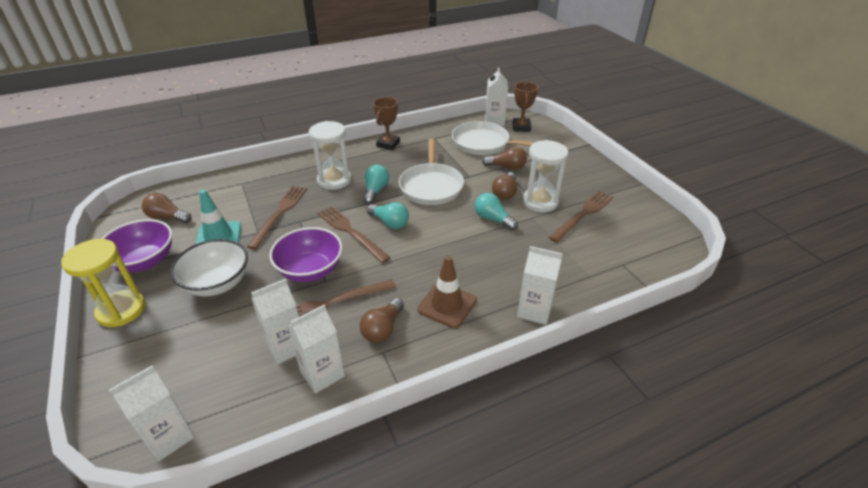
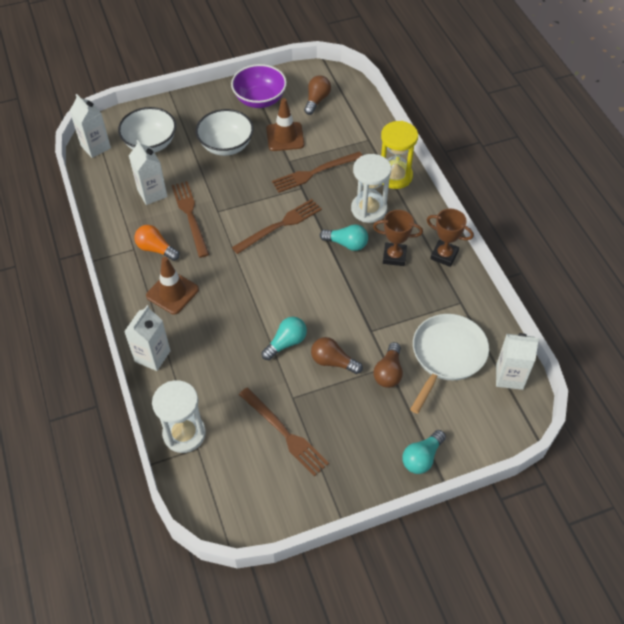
camera: 95 degrees right, 15 degrees up
yellow hourglass [61,239,145,327] -> yellow hourglass moved to [381,121,418,189]
turquoise traffic cone [196,190,241,244] -> brown traffic cone [266,98,304,151]
brown fork [247,186,307,249] -> brown fork turned 135 degrees clockwise [272,151,363,193]
purple bowl [269,227,342,282] -> none
white carton [287,305,345,394] -> none
brown light bulb [360,298,404,343] -> orange light bulb [134,225,180,261]
turquoise light bulb [367,202,409,229] -> turquoise light bulb moved to [402,430,446,474]
white pan [399,139,464,205] -> none
brown trophy [513,82,538,132] -> brown trophy moved to [373,210,423,266]
white hourglass [523,140,568,212] -> white hourglass moved to [152,380,206,453]
none -> white bowl [118,107,176,153]

